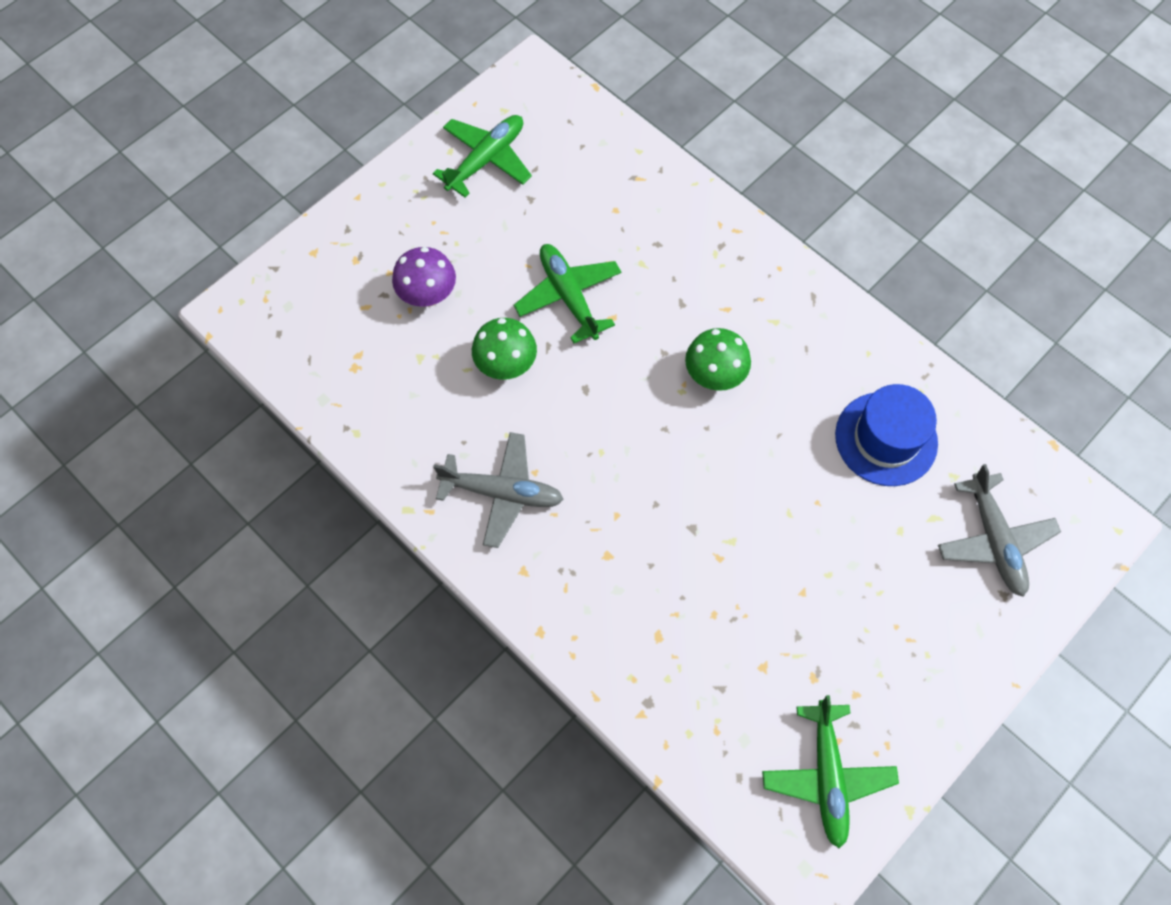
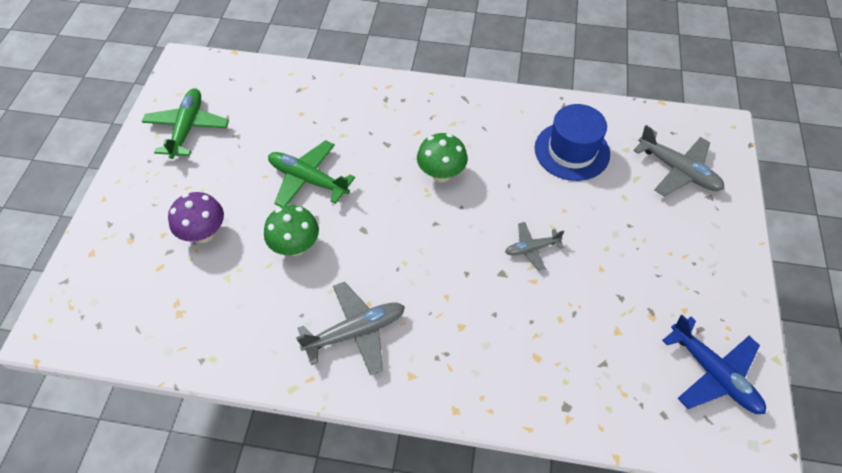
camera: 35 degrees left, 10 degrees down
green plane [762,695,899,848] -> blue plane [662,315,766,414]
none -> grey plane [505,222,564,271]

